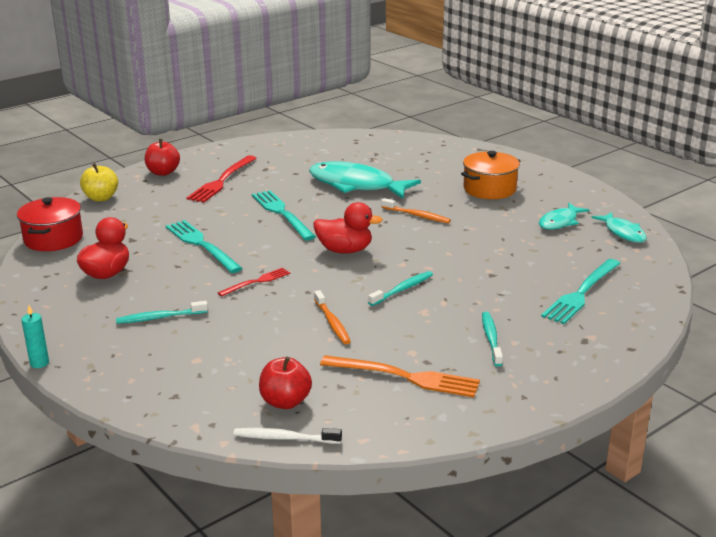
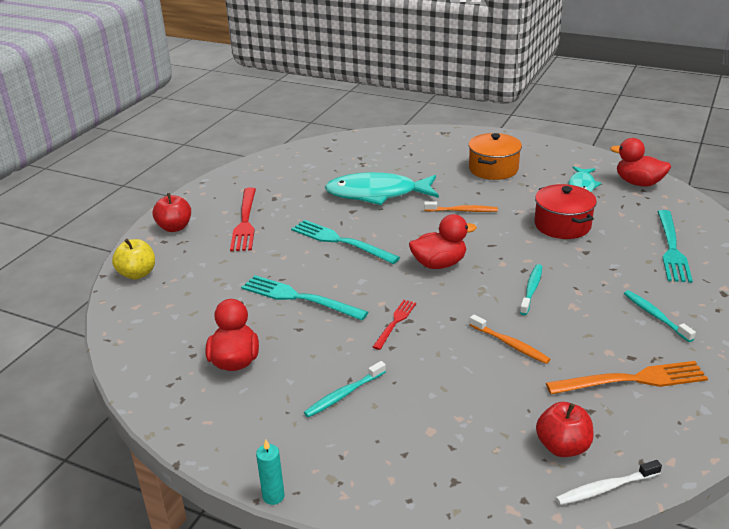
camera: 25 degrees left, 5 degrees up
red pot [17,197,83,251] -> red pot moved to [534,184,597,239]
turquoise fish [591,212,647,243] -> red duck [610,138,671,187]

